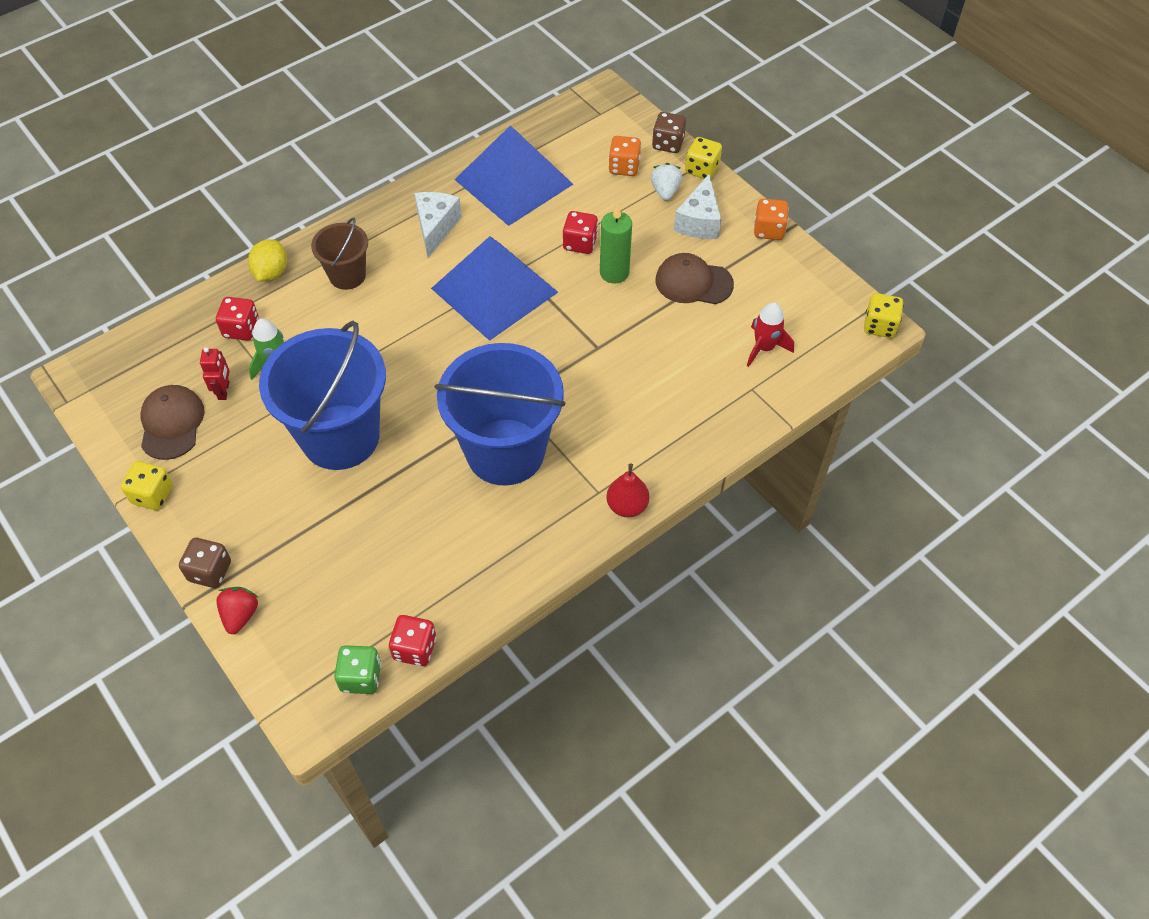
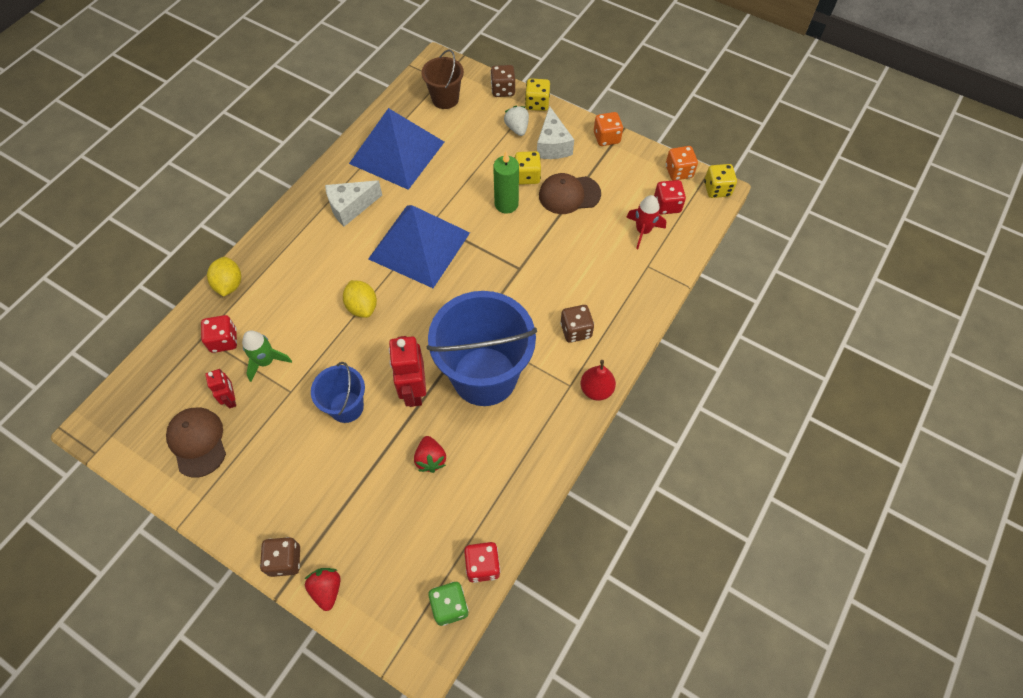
camera: 20 degrees left, 5 degrees up
yellow dice [121,461,173,510] -> yellow dice moved to [515,151,541,185]
blue bucket [259,321,386,470] -> blue bucket [311,362,365,423], size x0.51
brown bucket [311,218,368,290] -> brown bucket moved to [421,49,464,109]
white cheese [414,192,462,258] -> white cheese turned 105 degrees counterclockwise [325,180,382,226]
red dice [563,211,598,254] -> red dice moved to [654,180,686,214]
orange dice [609,136,641,176] -> orange dice moved to [666,146,698,180]
none -> yellow lemon [343,280,377,318]
none -> red robot [389,336,426,407]
none -> red strawberry [414,436,446,473]
none -> brown dice [560,305,594,343]

